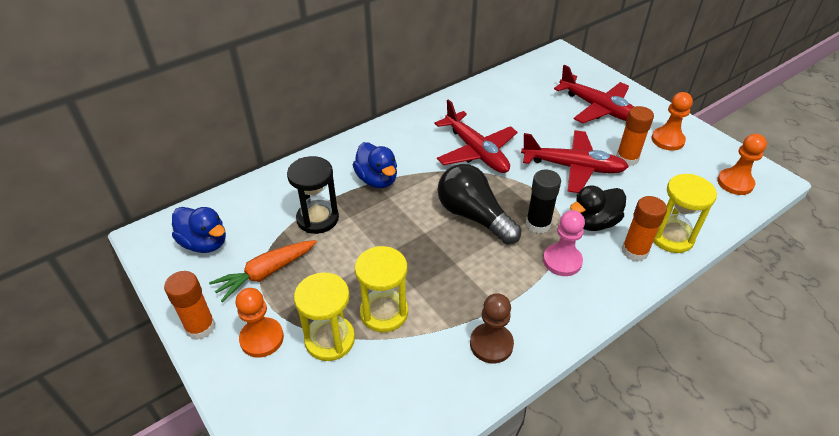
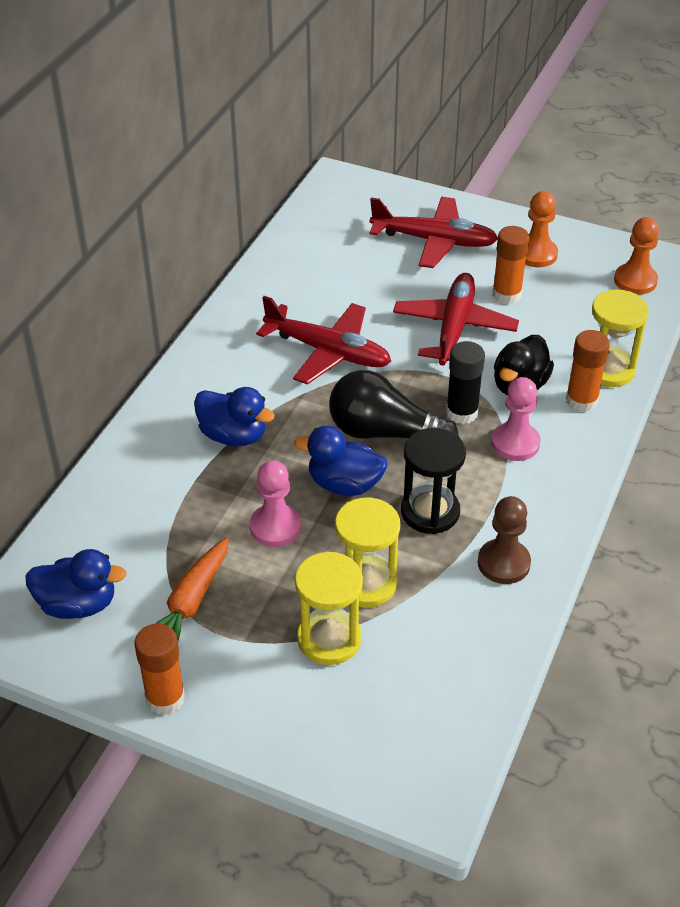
camera: 30 degrees left, 0 degrees up
orange pawn [236,288,284,358] -> none
black hourglass [287,156,339,234] -> black hourglass moved to [401,428,466,534]
red plane [521,130,629,193] -> red plane turned 60 degrees counterclockwise [393,273,519,366]
none -> pink pawn [250,460,301,547]
none -> blue duck [294,426,387,496]

